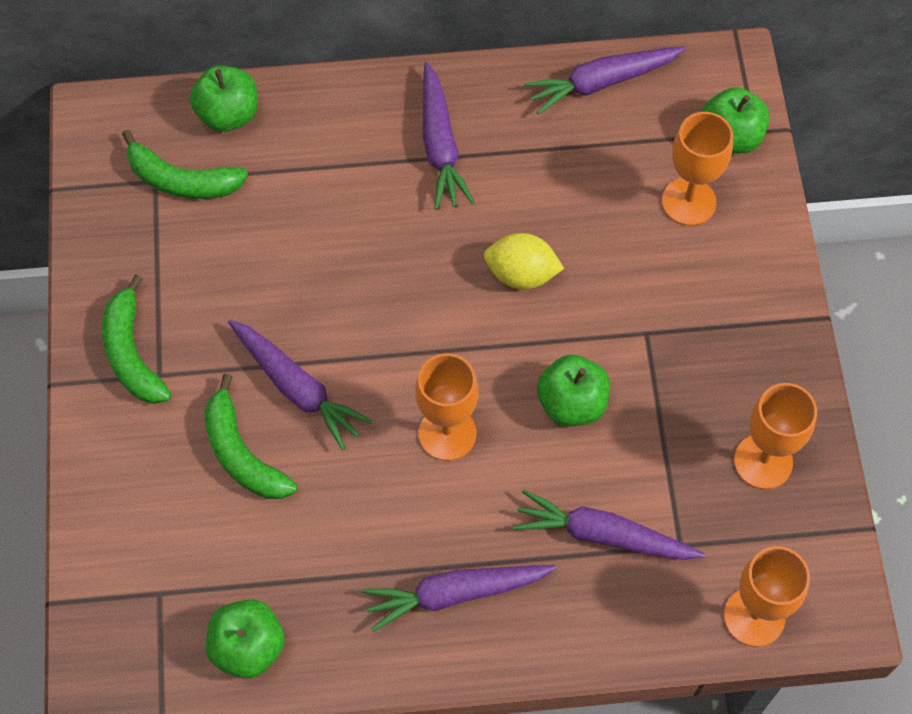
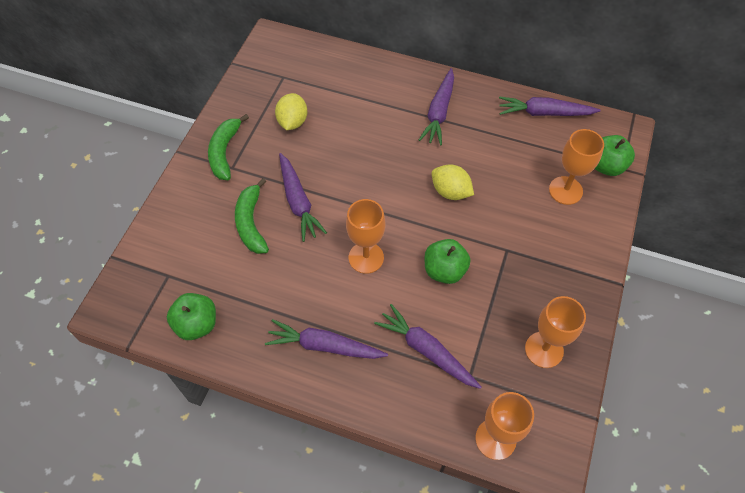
camera: 25 degrees right, 5 degrees down
green banana [122,129,248,199] -> none
green apple [190,65,258,132] -> none
none -> yellow lemon [275,93,307,130]

